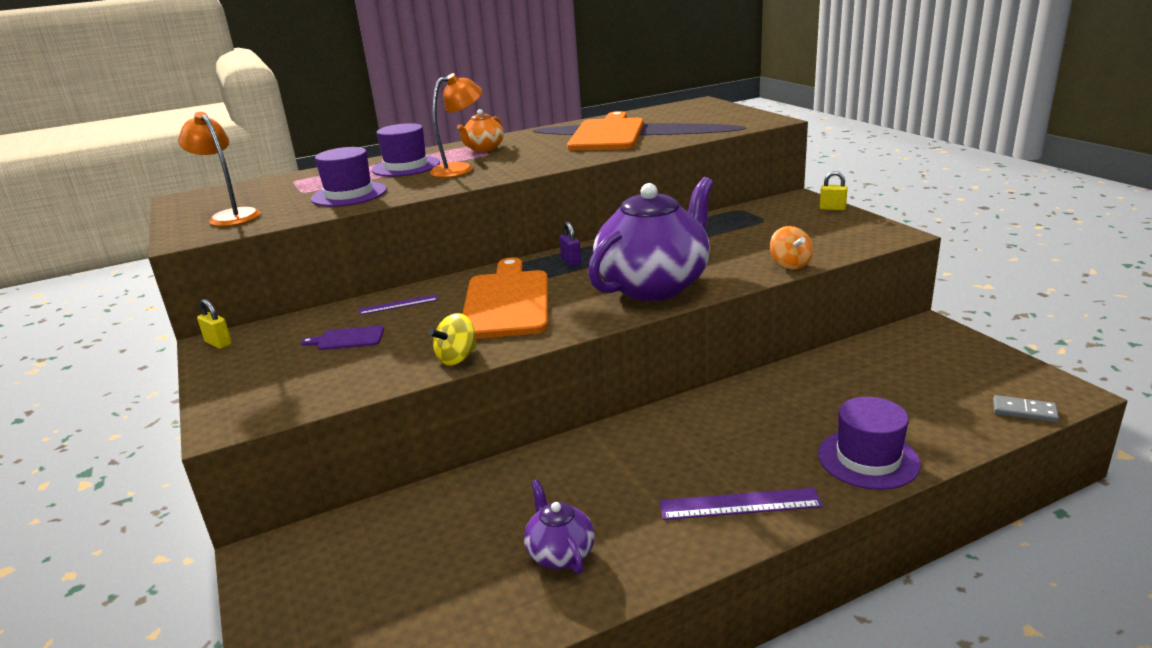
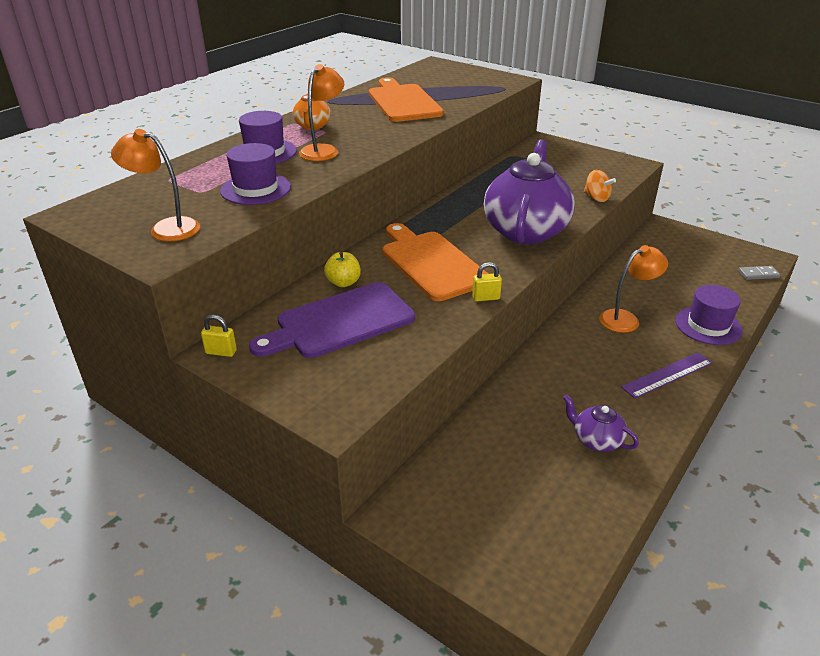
camera: 30 degrees left, 10 degrees up
purple cutting board [301,326,384,350] -> purple cutting board [249,282,415,358], size x2.33
purple ruler [359,294,438,315] -> yellow apple [324,252,361,287]
yellow spinning top [429,313,477,365] -> none
purple padlock [559,221,581,267] -> none
yellow padlock [820,171,848,210] -> yellow padlock moved to [472,262,502,301]
none -> orange lamp [599,245,668,333]

